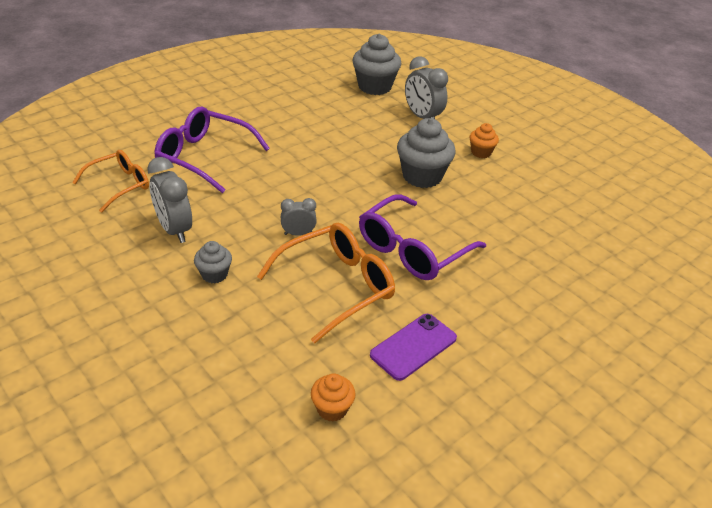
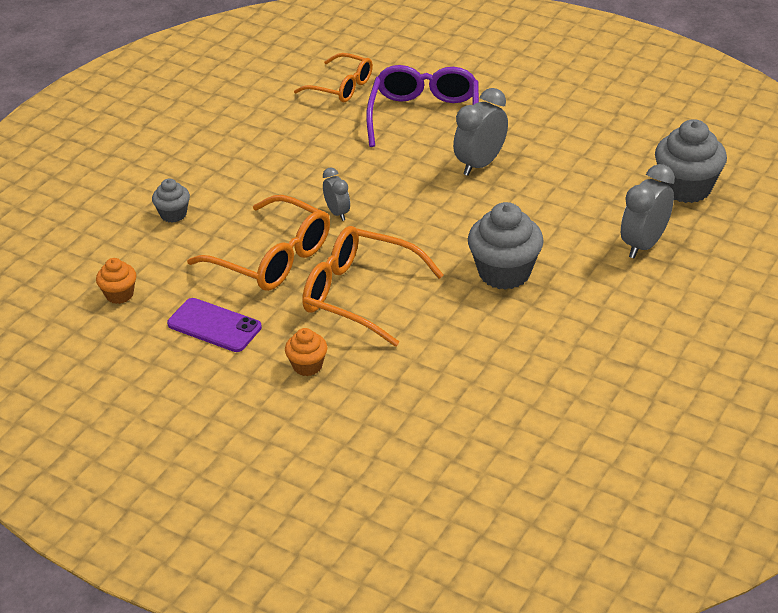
camera: 75 degrees right, 0 degrees up
grey clock [147,157,192,243] -> grey clock moved to [453,88,508,176]
grey cupcake [194,241,232,283] -> grey cupcake moved to [152,179,190,223]
purple glasses [359,194,486,280] -> orange glasses [302,226,443,347]
orange cupcake [469,123,499,158] -> orange cupcake moved to [285,328,327,376]

